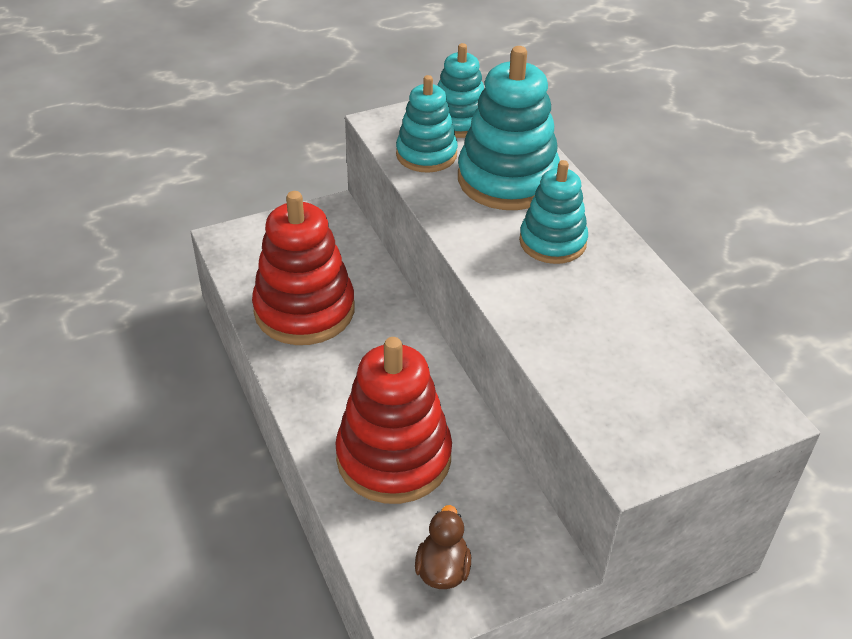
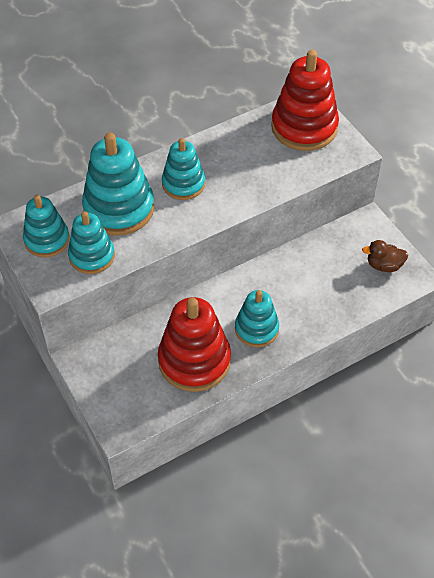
camera: 95 degrees left, 10 degrees up
red stacking toy [335,337,452,504] -> red stacking toy moved to [271,50,339,151]
none -> turquoise stacking toy [235,290,279,347]

